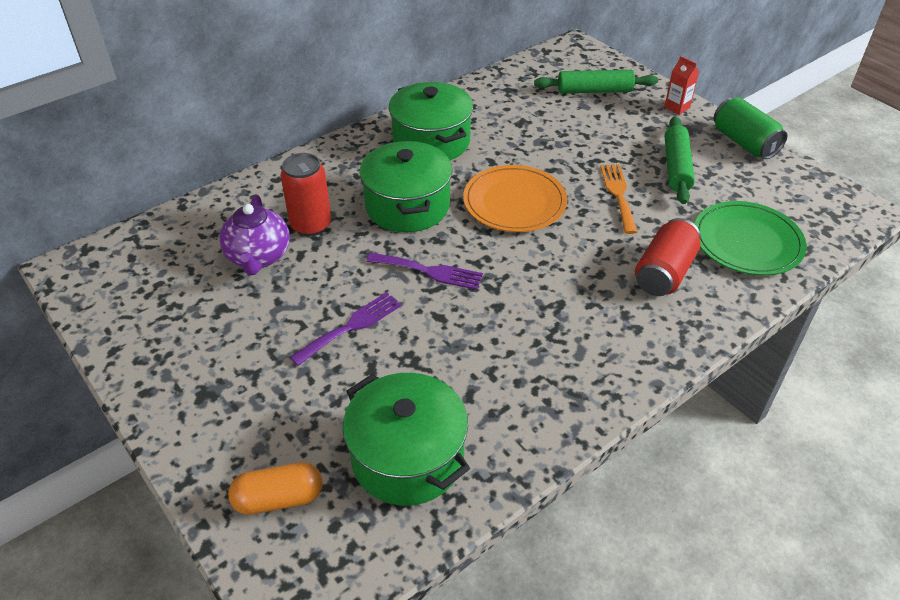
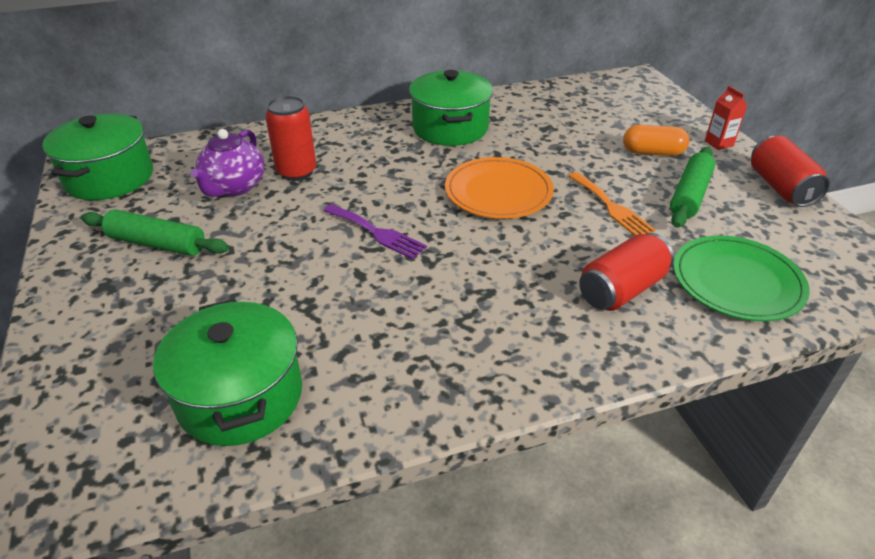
camera: 20 degrees right, 5 degrees down
orange capsule [228,462,322,515] -> orange capsule moved to [623,125,689,156]
purple fork [290,292,402,366] -> none
green pot [359,140,452,233] -> green pot moved to [42,113,153,200]
green rolling pin [534,70,658,94] -> green rolling pin moved to [81,209,229,256]
orange fork [600,164,637,234] -> orange fork turned 135 degrees clockwise [568,172,655,236]
green can [714,97,788,159] -> red can [751,136,830,207]

